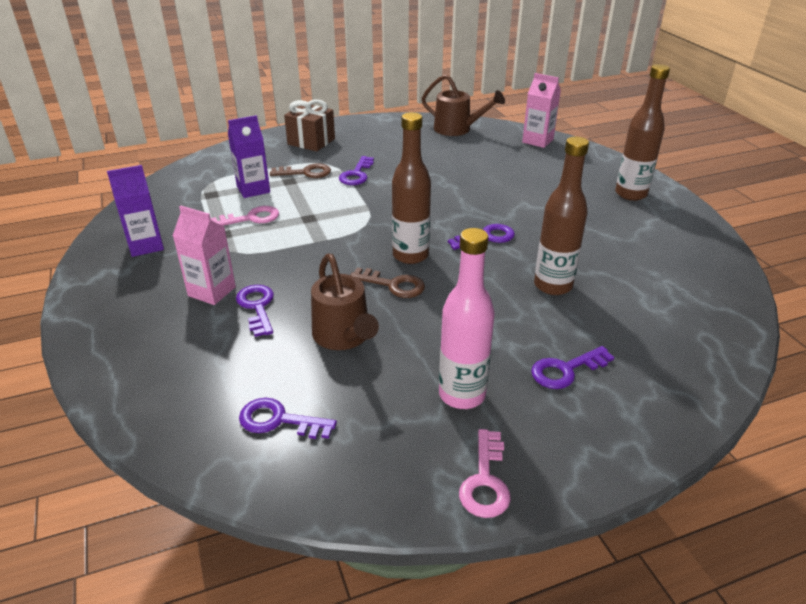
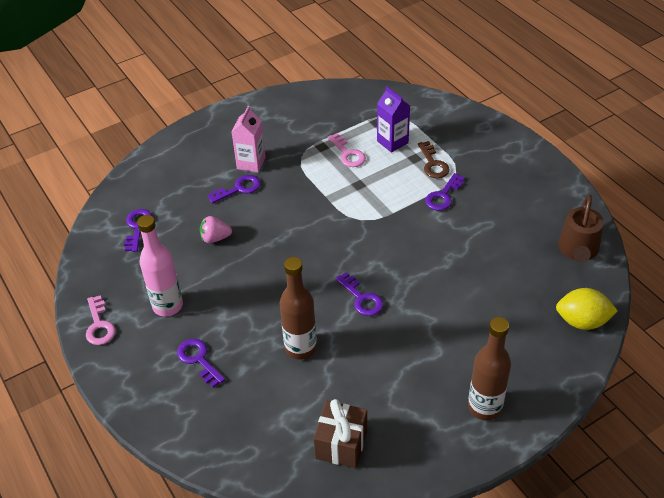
camera: 80 degrees right, 10 degrees up
purple carton [107,165,164,257] -> none
brown gift [284,100,335,151] -> brown gift moved to [313,399,367,468]
brown watering can [311,254,379,350] -> pink strawberry [199,216,232,243]
purple key [339,156,374,185] -> purple key turned 60 degrees counterclockwise [425,173,465,211]
brown key [350,267,425,298] -> none
brown bottle [392,112,431,264] -> none
pink key [459,429,511,518] -> pink key turned 105 degrees counterclockwise [86,295,116,345]
pink carton [522,73,561,148] -> yellow lemon [556,288,618,330]

